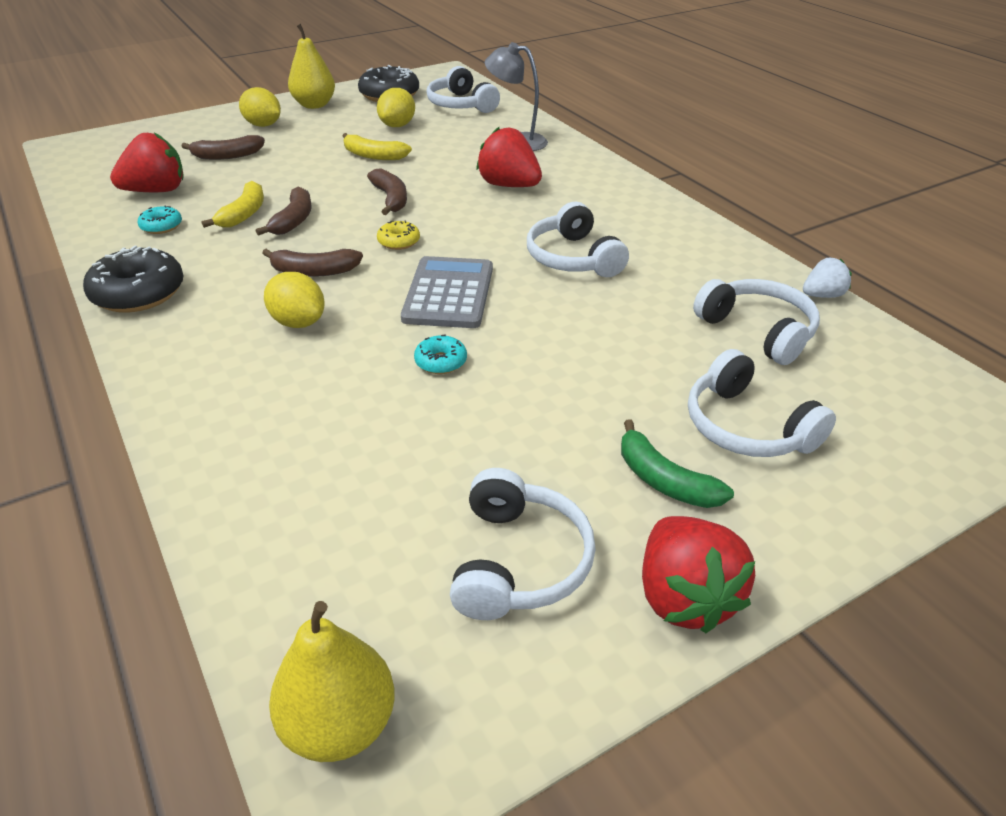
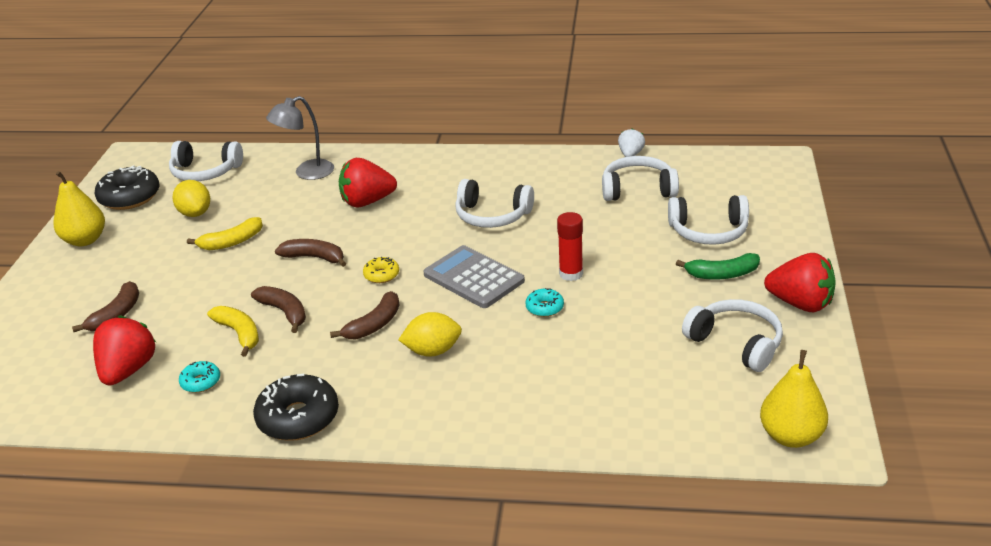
camera: 50 degrees left, 5 degrees down
yellow lemon [239,87,281,127] -> none
none -> red glue stick [557,212,583,281]

